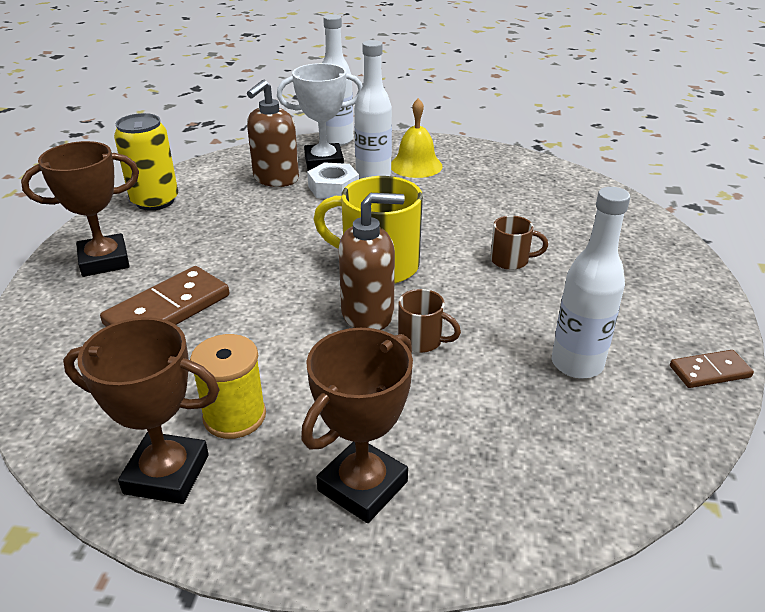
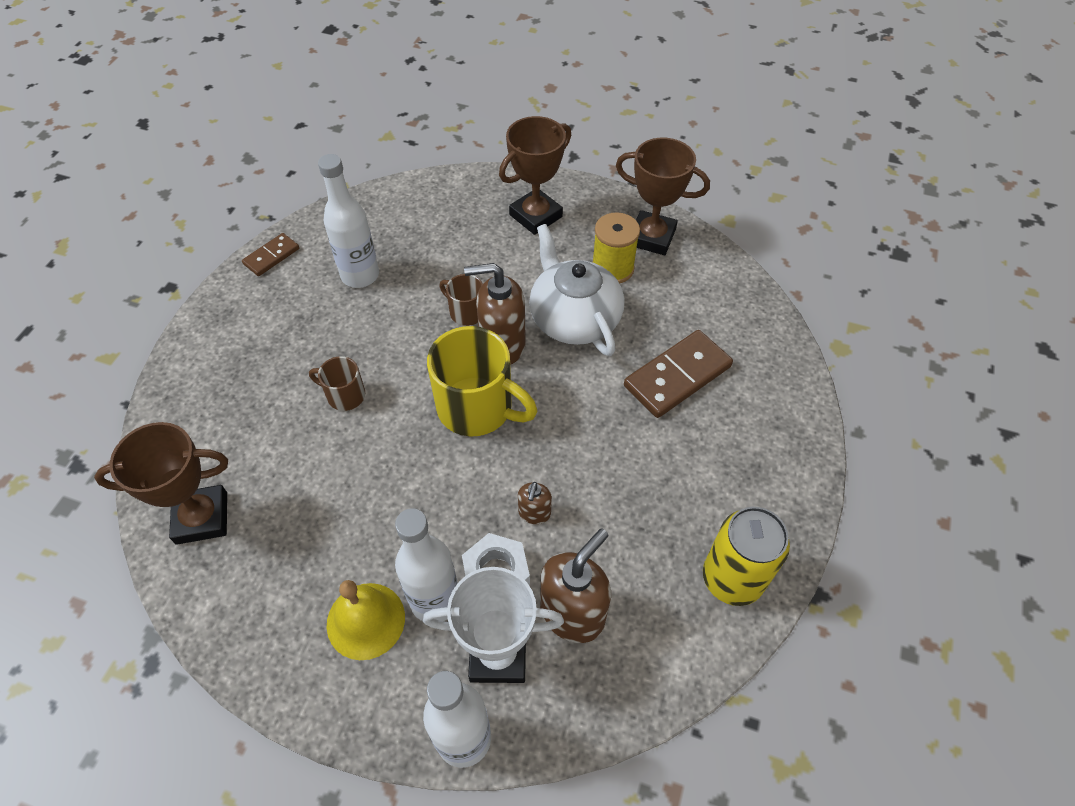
camera: 170 degrees left, 20 degrees up
brown trophy [21,141,139,277] -> brown trophy moved to [94,422,228,545]
brown domino [670,350,754,388] -> brown domino turned 45 degrees counterclockwise [242,233,299,276]
none -> brown soap dispenser [518,482,552,524]
none -> white teapot [529,224,624,356]

